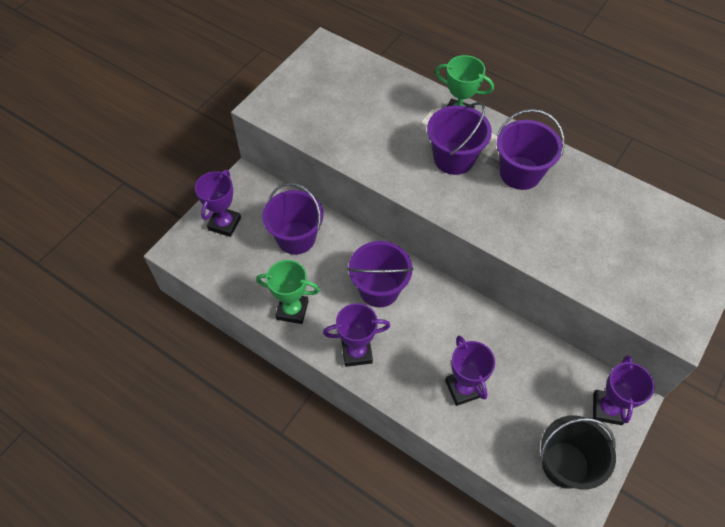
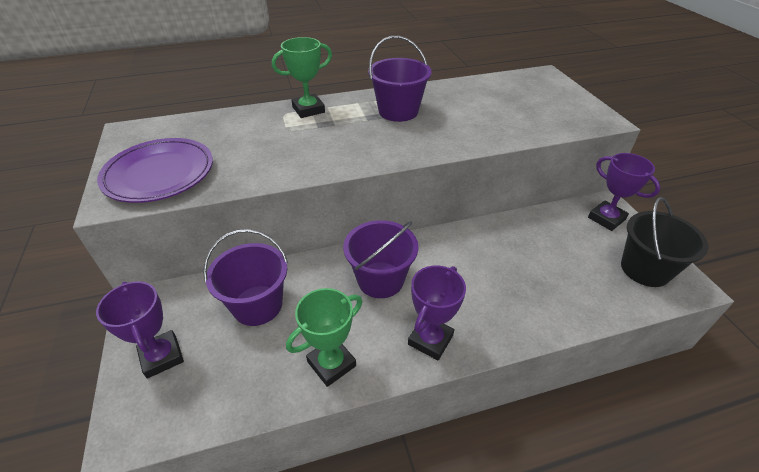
camera: 50 degrees left, 15 degrees down
purple bucket [427,102,492,175] -> none
purple trophy [445,335,495,406] -> none
none -> purple plate [97,138,213,203]

